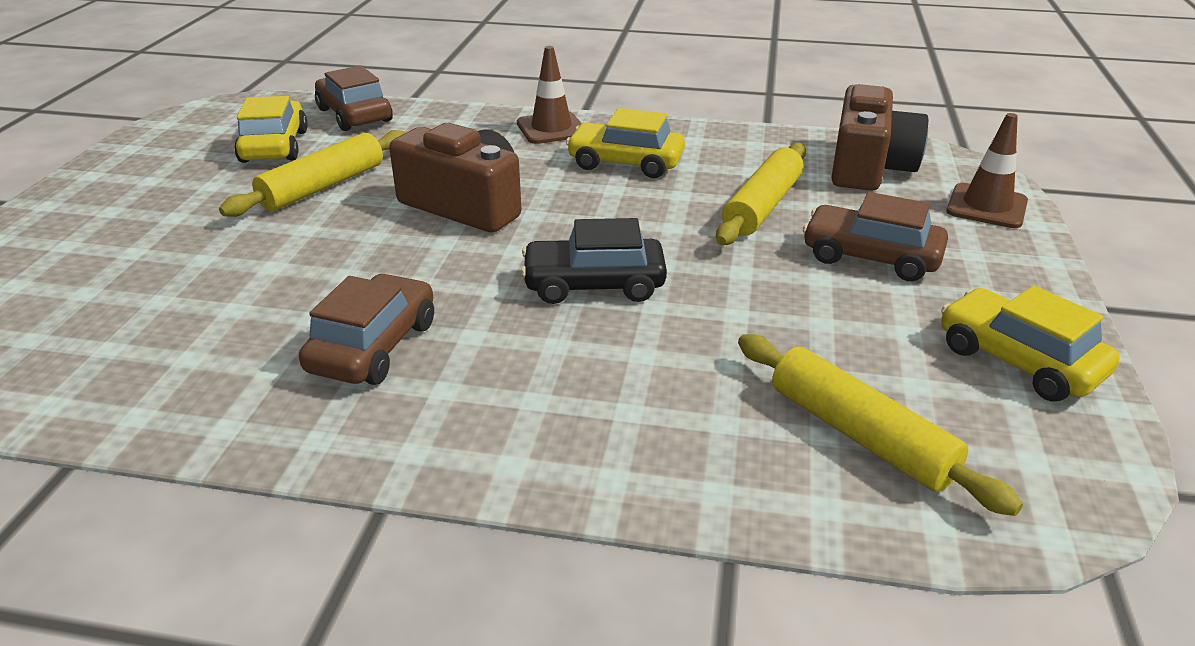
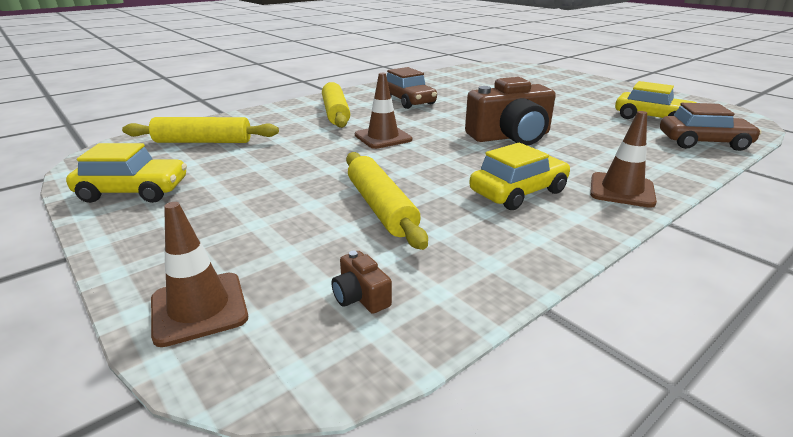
camera: 130 degrees right, 5 degrees down
yellow rolling pin [219,130,405,217] -> yellow rolling pin moved to [322,82,350,128]
black car [521,218,667,304] -> brown traffic cone [355,73,412,149]
brown car [803,192,948,281] -> none
brown camera [831,84,928,191] -> brown camera [331,251,392,314], size x0.42

